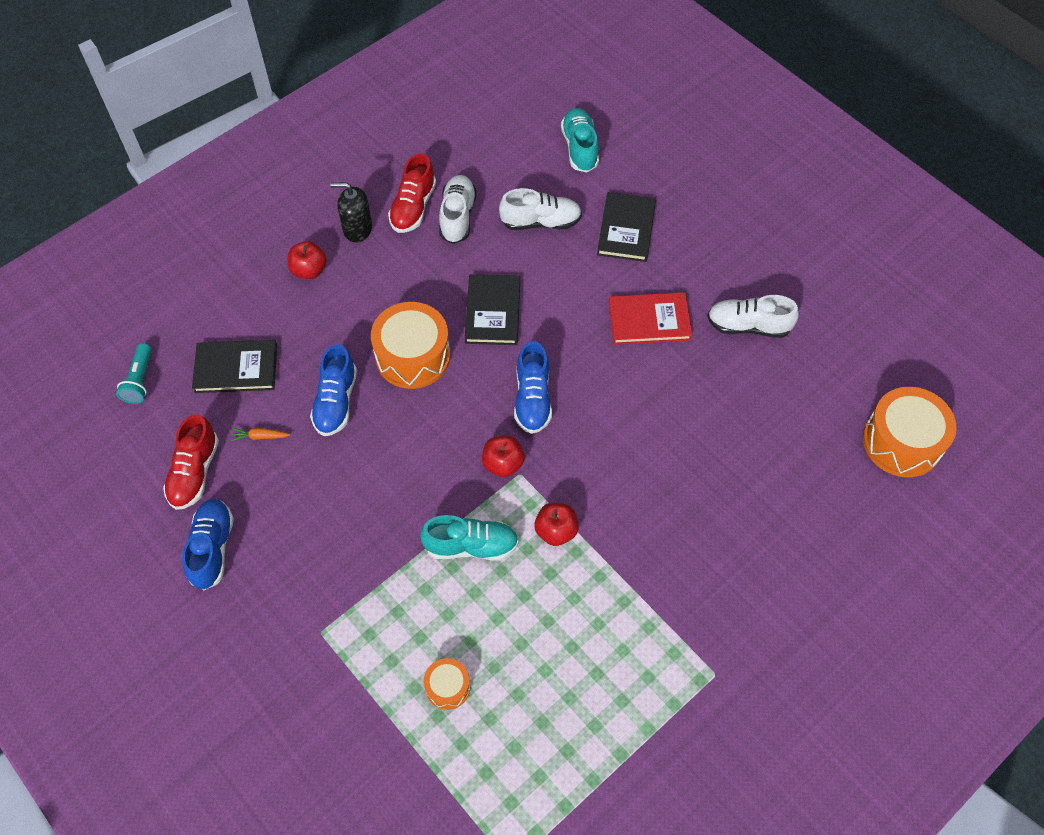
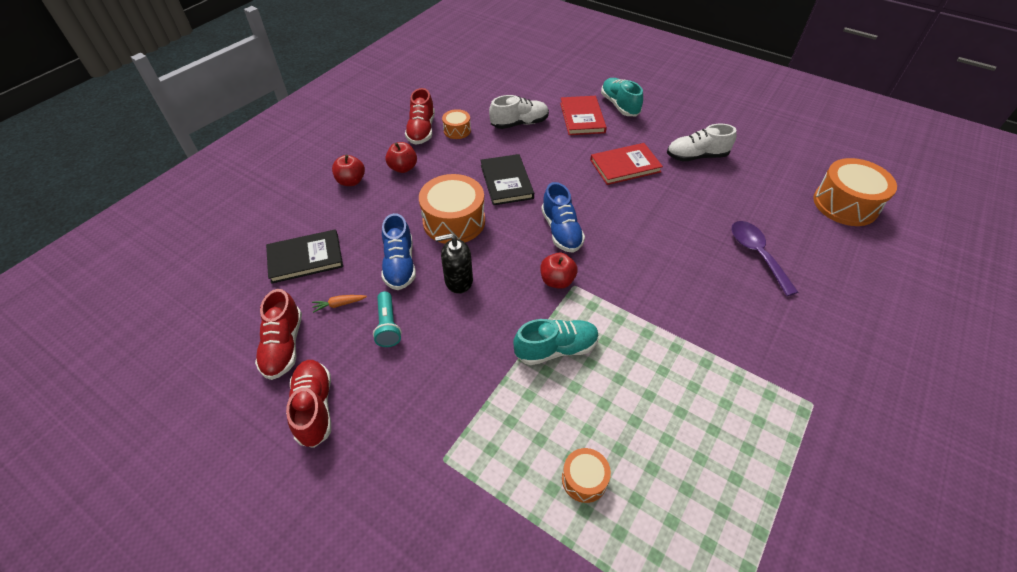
camera: 15 degrees left, 10 degrees down
turquoise flashlight [116,343,152,404] -> turquoise flashlight moved to [373,291,402,347]
blue shoe [182,499,234,591] -> red shoe [286,360,331,448]
black soap dispenser [330,182,372,242] -> black soap dispenser moved to [435,234,473,294]
white shoe [439,175,477,244] -> orange drum [442,109,471,139]
red apple [534,503,579,546] -> red apple moved to [385,142,417,173]
turquoise shoe [561,108,599,173] -> turquoise shoe moved to [601,78,643,116]
black book [597,192,656,262] -> red book [560,96,607,135]
none -> purple spoon [732,221,798,296]

